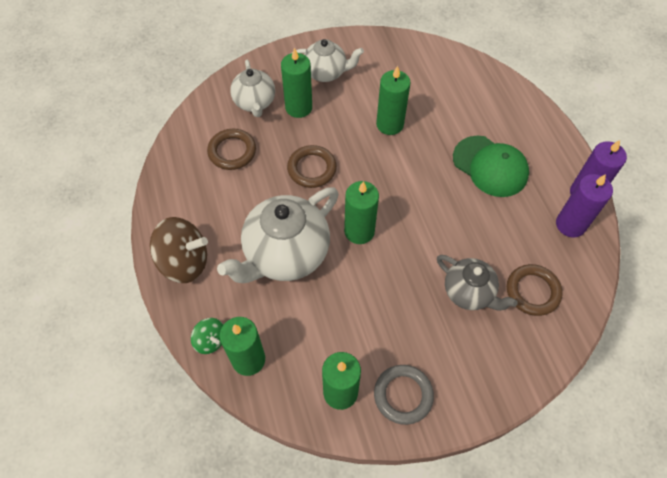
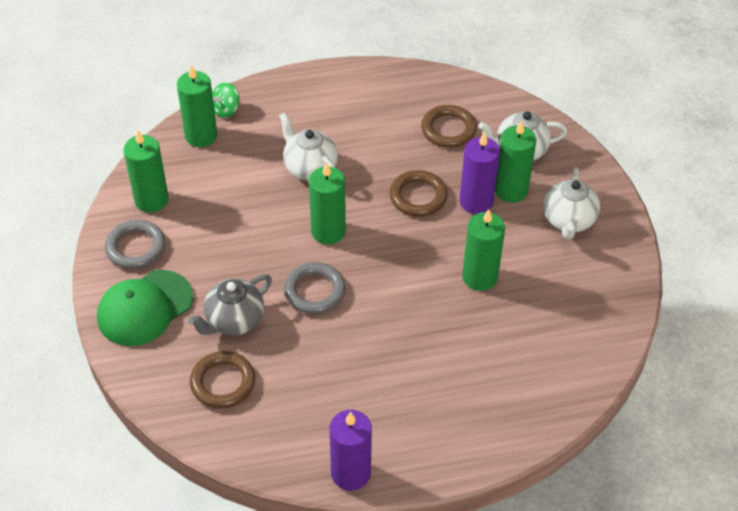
camera: 95 degrees right, 10 degrees down
brown spinning top [150,217,208,283] -> none
white teapot [217,187,339,283] -> white teapot [279,112,338,181], size x0.59
green cap [453,136,529,197] -> green cap moved to [97,270,193,346]
purple candle [556,174,613,237] -> purple candle moved to [460,132,500,214]
none -> grey ring [284,262,346,314]

